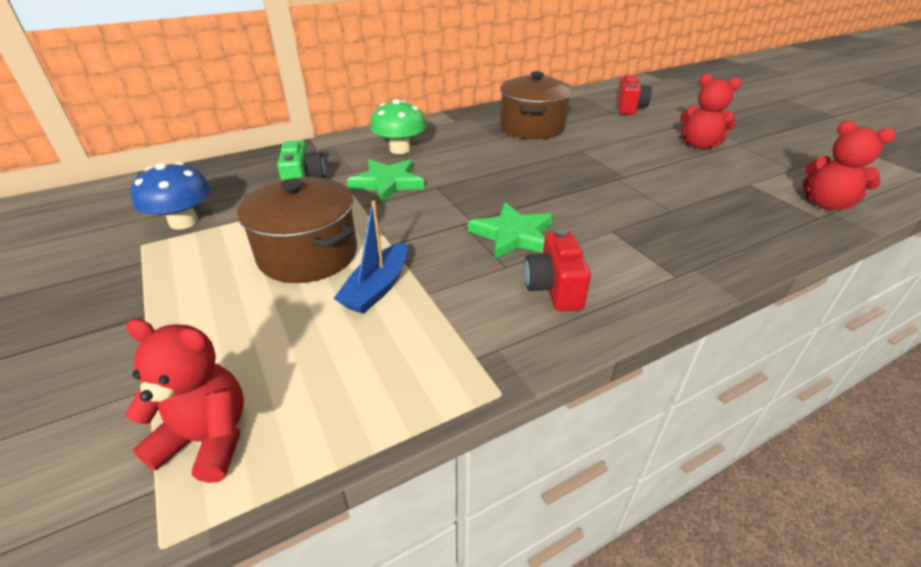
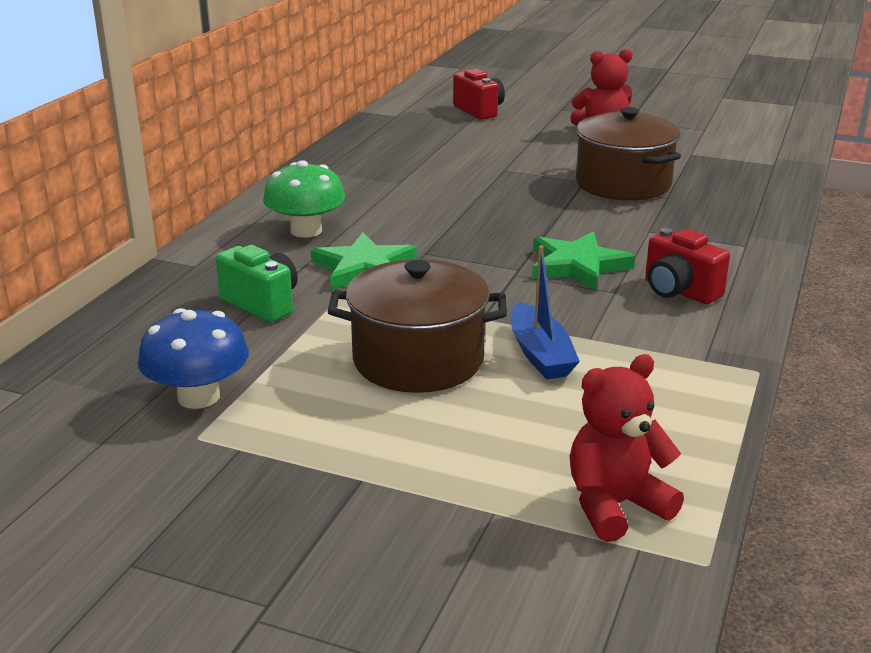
camera: 40 degrees left, 10 degrees down
brown pot [500,71,572,139] -> brown pot moved to [576,107,681,201]
red teddy bear [803,120,896,210] -> none

